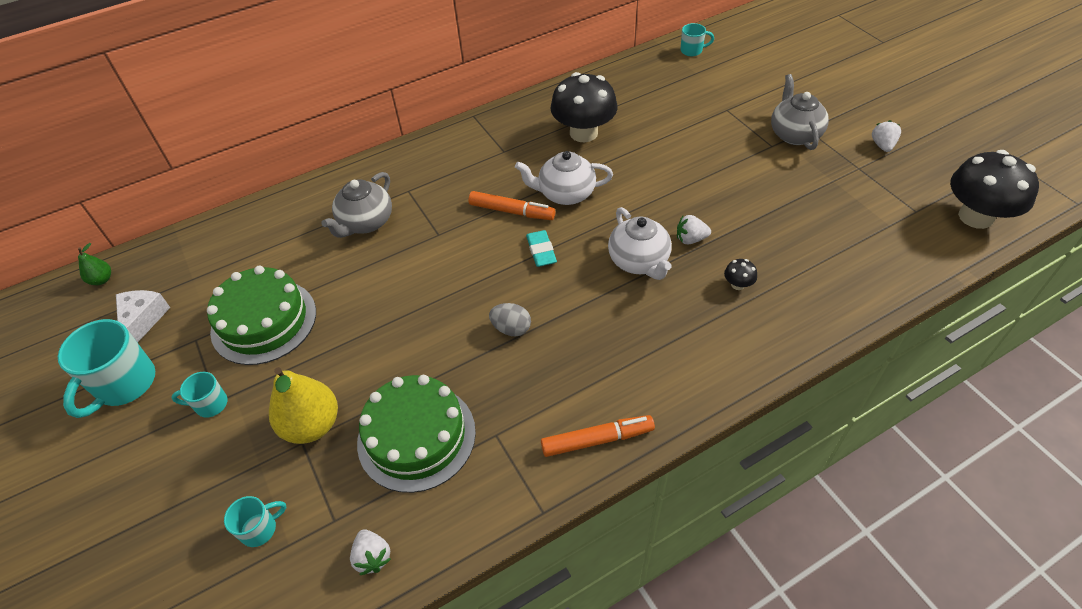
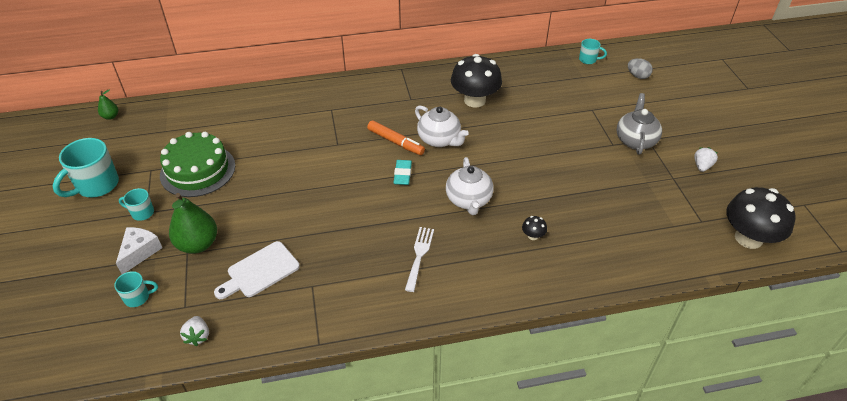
camera: 15 degrees right, 5 degrees down
white cheese [116,290,170,343] -> white cheese moved to [116,227,162,274]
yellow pear [269,367,338,444] -> green pear [169,193,217,254]
grey teapot [321,172,392,238] -> none
green cake [357,375,476,493] -> white cutting board [214,241,300,299]
grey egg [489,303,531,336] -> grey egg moved to [628,58,653,79]
white teapot [515,151,613,205] -> white teapot turned 150 degrees counterclockwise [415,105,469,147]
orange marker [541,415,655,457] -> none
white strawberry [677,215,711,244] -> none
none -> white fork [405,227,434,292]

